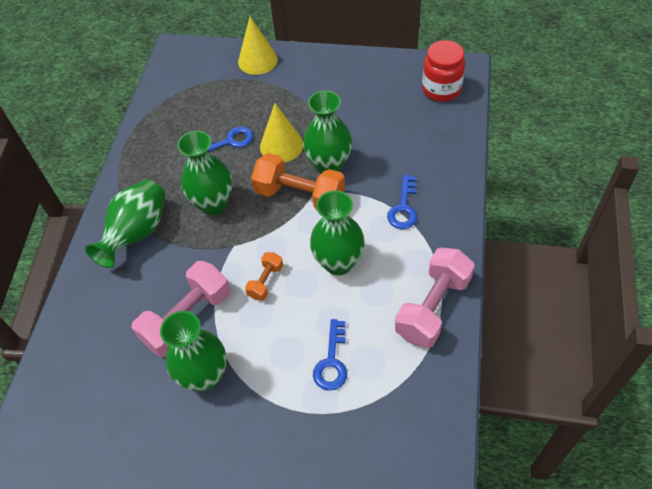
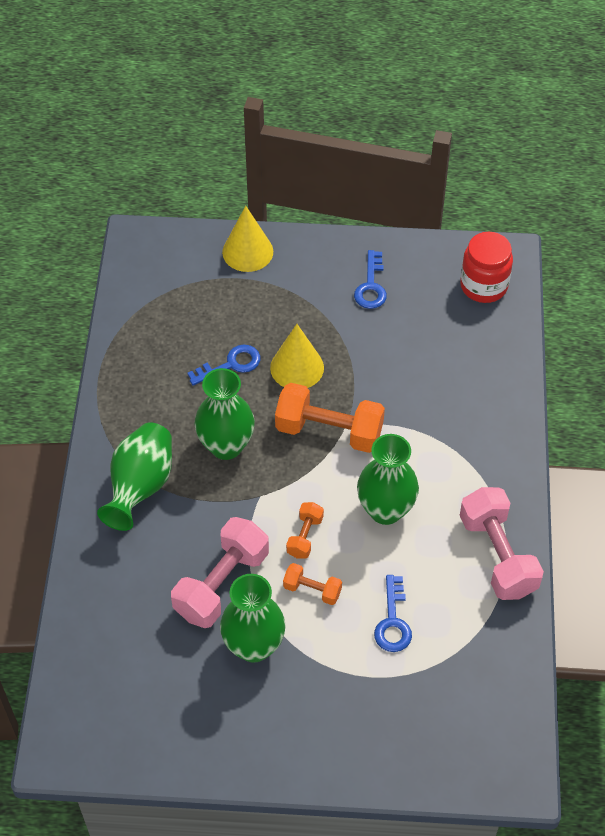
camera: 10 degrees left, 0 degrees up
green vase [303,90,352,174] -> none
blue key [387,175,417,229] -> blue key moved to [354,250,387,309]
pink dumbbell [395,247,475,348] -> pink dumbbell turned 45 degrees counterclockwise [460,487,544,600]
none -> orange dumbbell [283,563,342,605]

